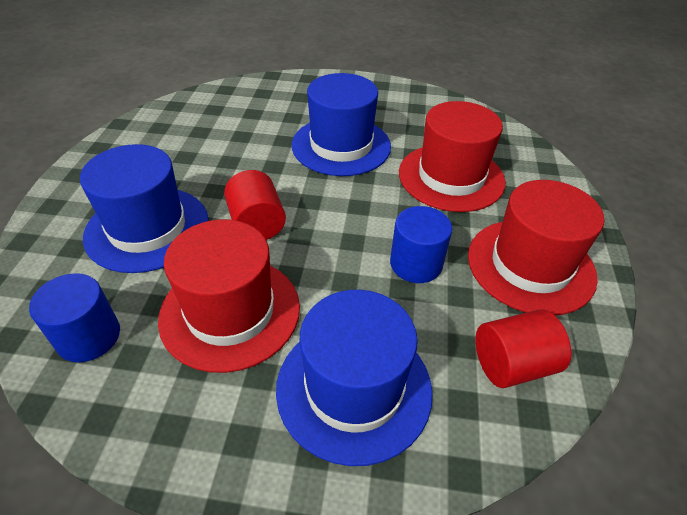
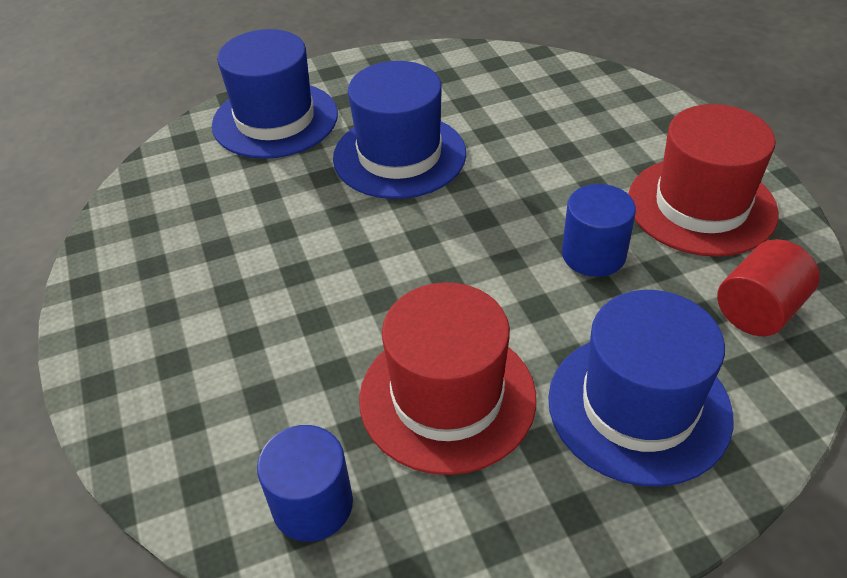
camera: 25 degrees left, 0 degrees up
blue hat [80,144,209,273] -> blue hat moved to [212,29,338,159]
red cylinder [224,170,286,240] -> none
red hat [399,101,505,212] -> none

